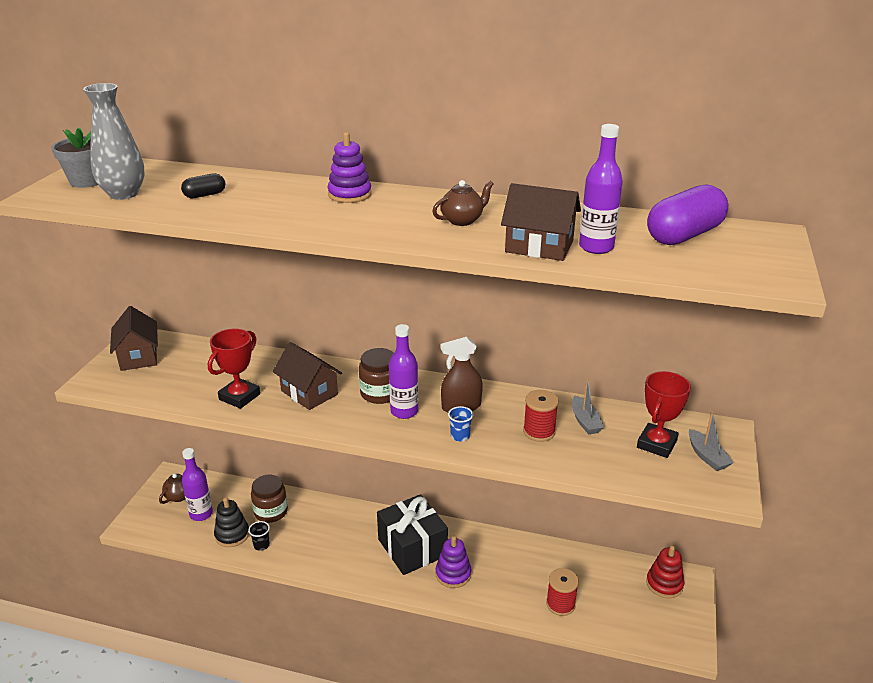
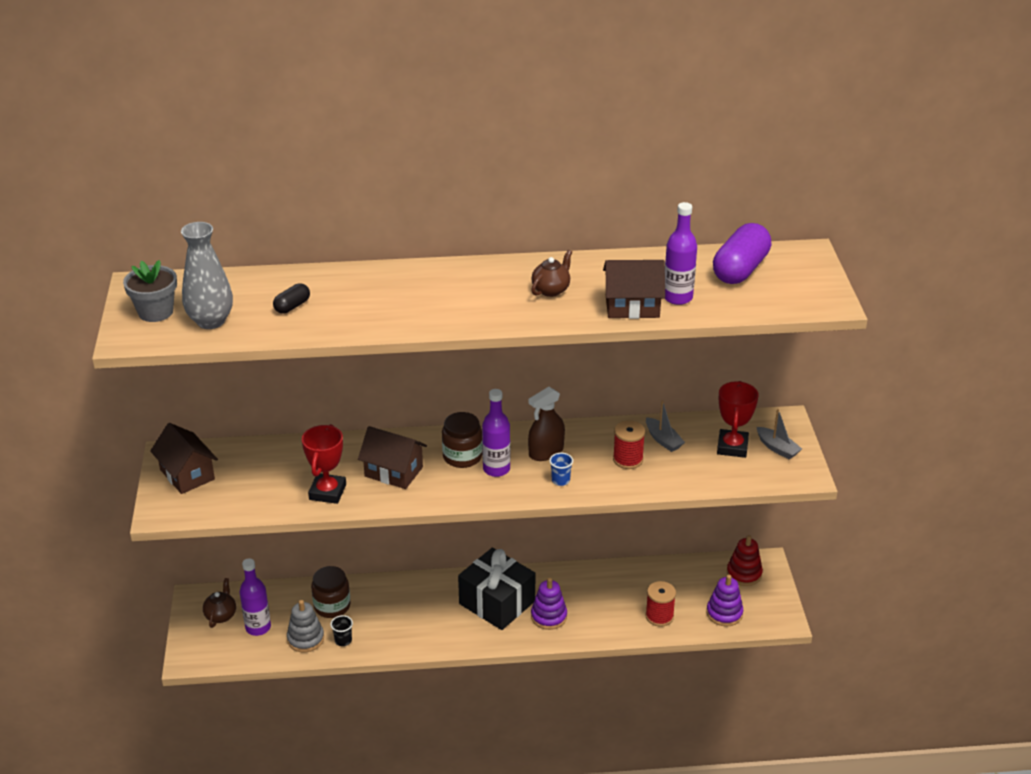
camera: 20 degrees left, 5 degrees up
black stacking toy [214,497,249,547] -> grey stacking toy [287,600,324,652]
purple stacking toy [327,132,372,203] -> purple stacking toy moved to [707,575,743,627]

